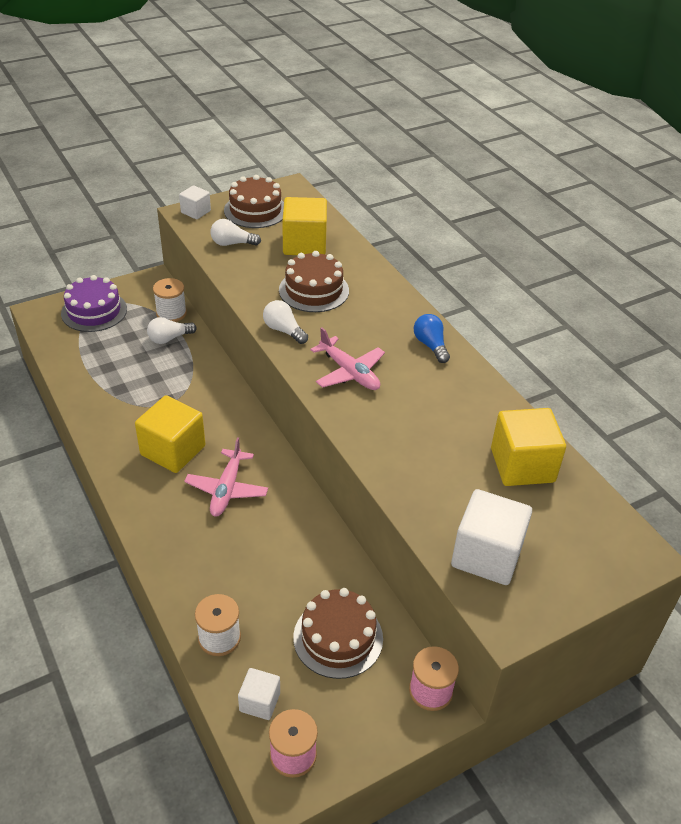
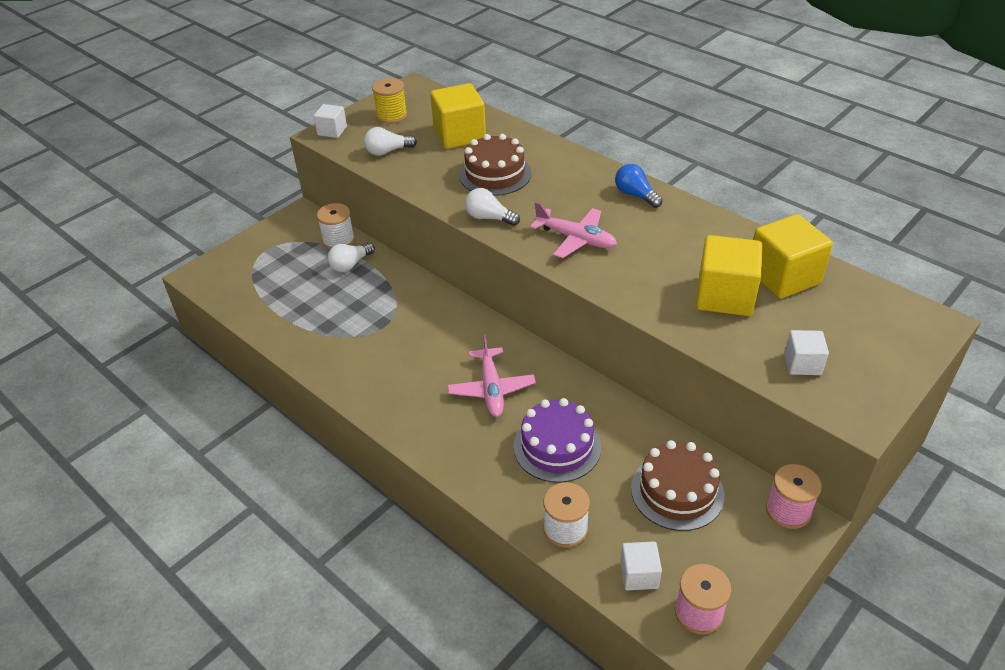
camera: 15 degrees left, 0 degrees up
purple cake [61,275,127,332] -> purple cake moved to [513,398,601,483]
yellow cube [135,395,205,473] -> yellow cube moved to [696,235,763,316]
brown cake [224,175,284,228] -> yellow spool [372,78,407,124]
white cube [451,489,532,585] -> white cube [784,330,829,375], size x0.54

